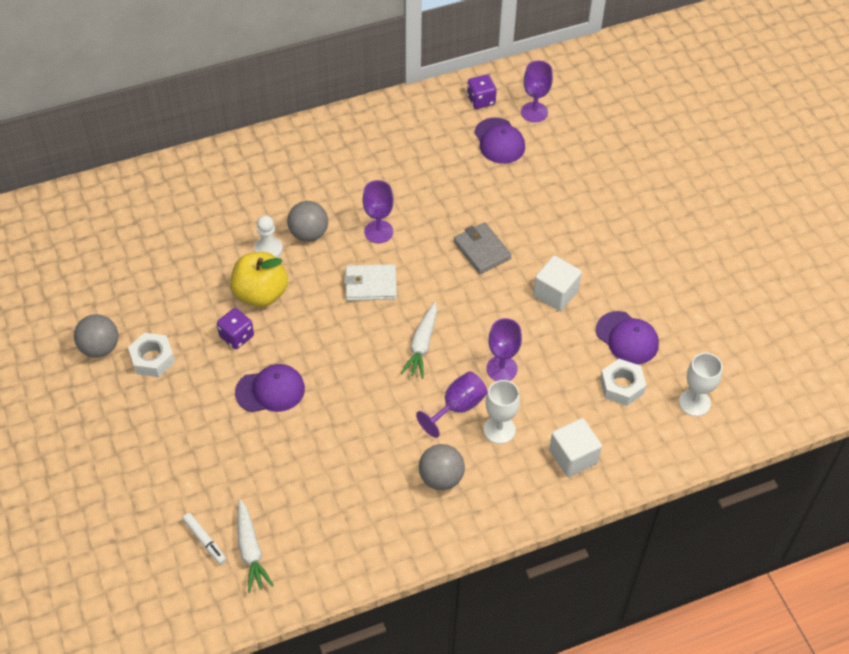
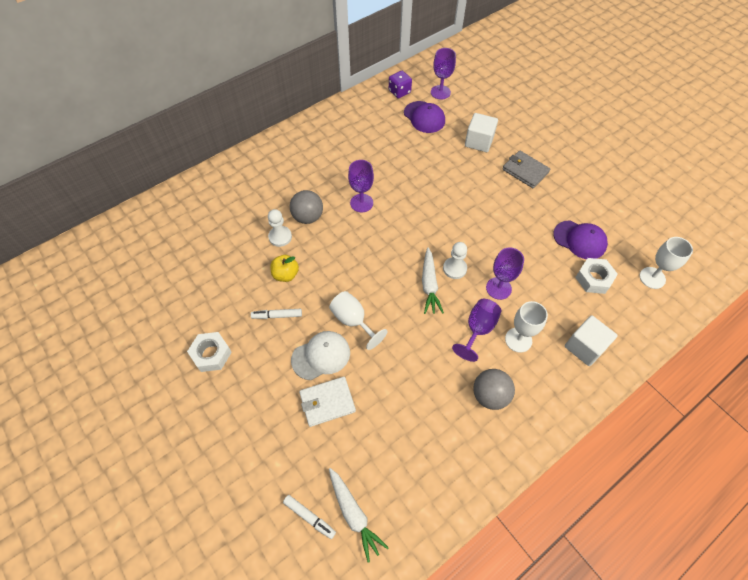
camera: 15 degrees left, 5 degrees up
grey ball [74,314,118,358] -> none
purple dice [217,308,254,349] -> white marker [251,309,302,319]
yellow apple [231,252,288,307] -> yellow apple [270,255,299,282], size x0.59
purple cap [235,364,305,412] -> white cap [291,331,350,380]
white wallet [344,264,397,301] -> white wallet moved to [299,377,356,427]
grey wallet [454,222,512,274] -> grey wallet moved to [502,150,550,188]
white cube [533,255,582,311] -> white cube moved to [465,113,498,152]
none -> white goblet [329,291,387,350]
none -> white pawn [443,242,467,279]

